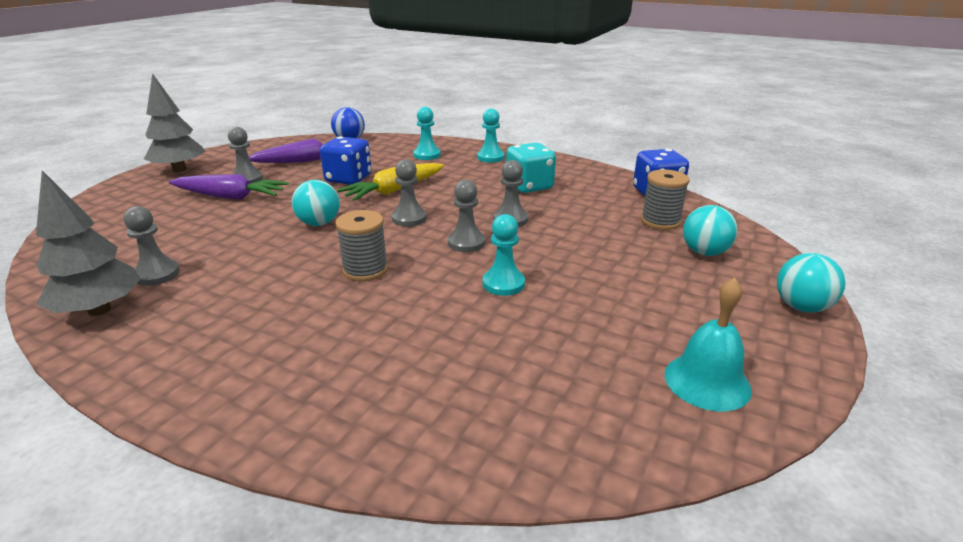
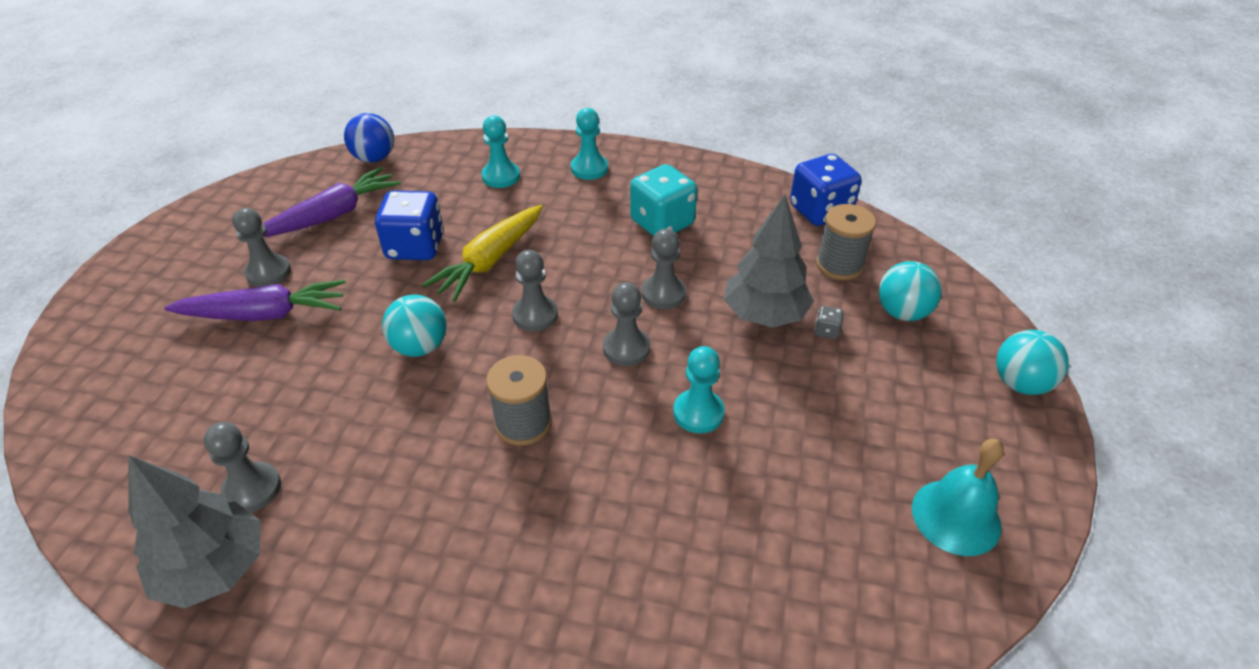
camera: 15 degrees left, 15 degrees up
grey tree [144,73,206,172] -> grey tree moved to [724,195,814,328]
none -> grey dice [815,306,844,339]

